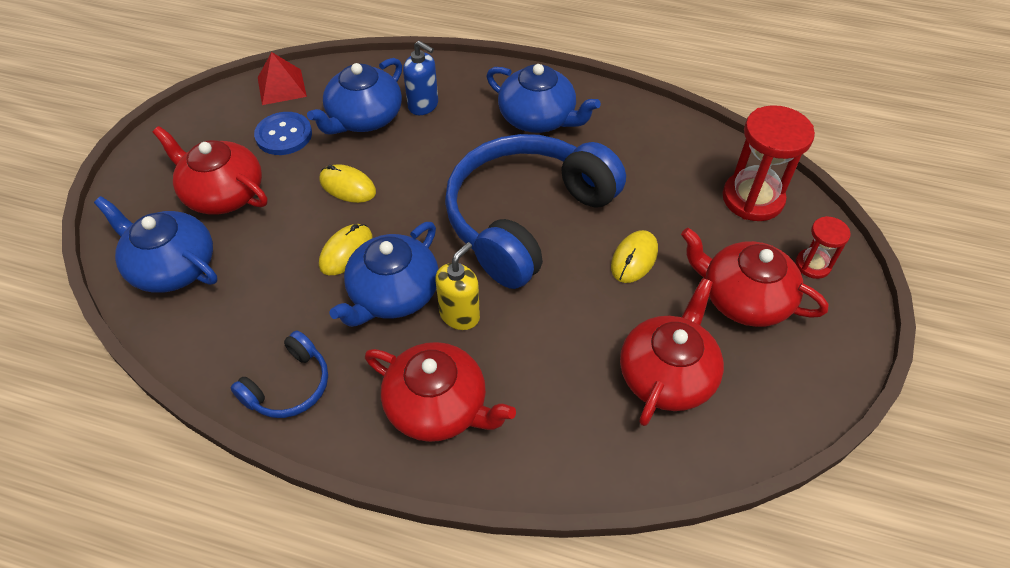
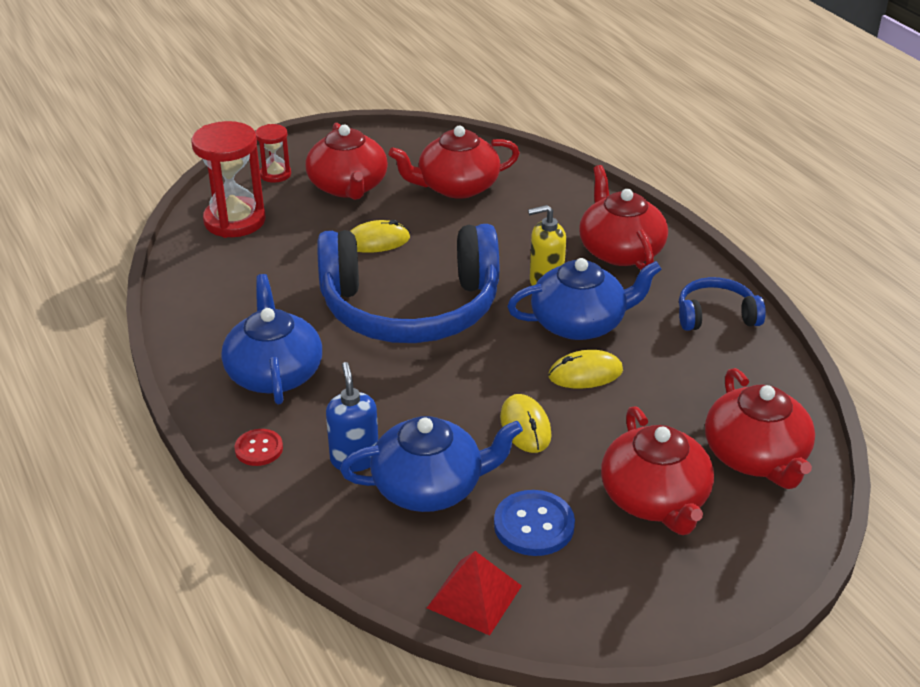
camera: 135 degrees left, 15 degrees down
blue teapot [94,196,218,293] -> red teapot [705,368,815,489]
none -> red button [235,429,283,466]

